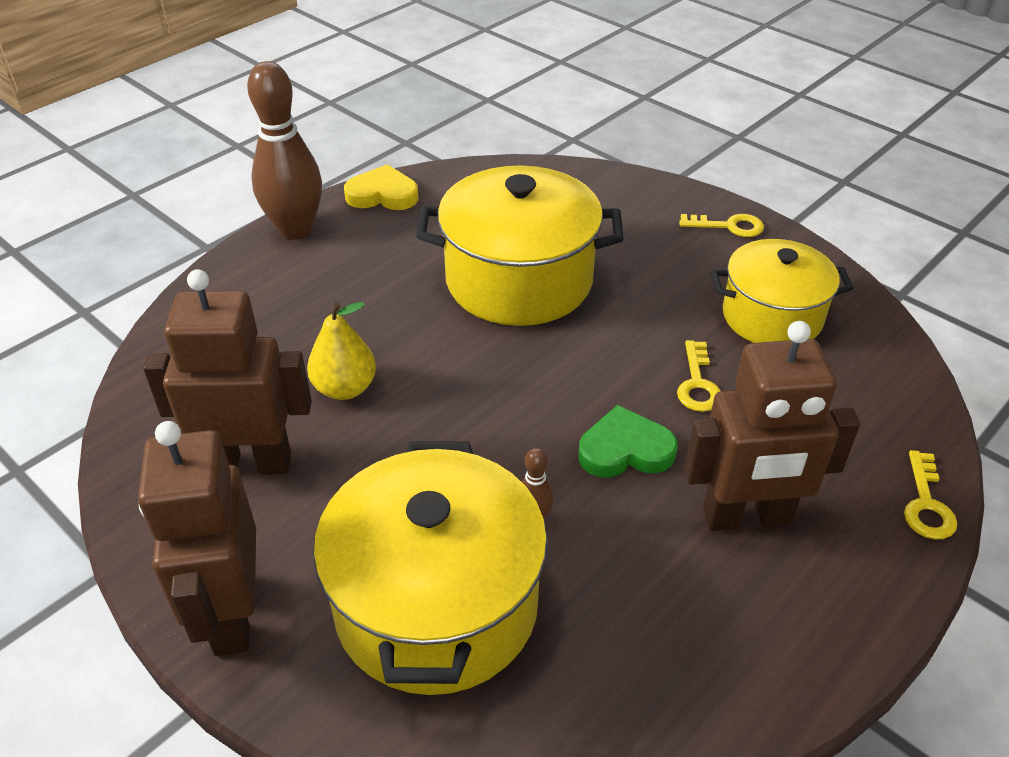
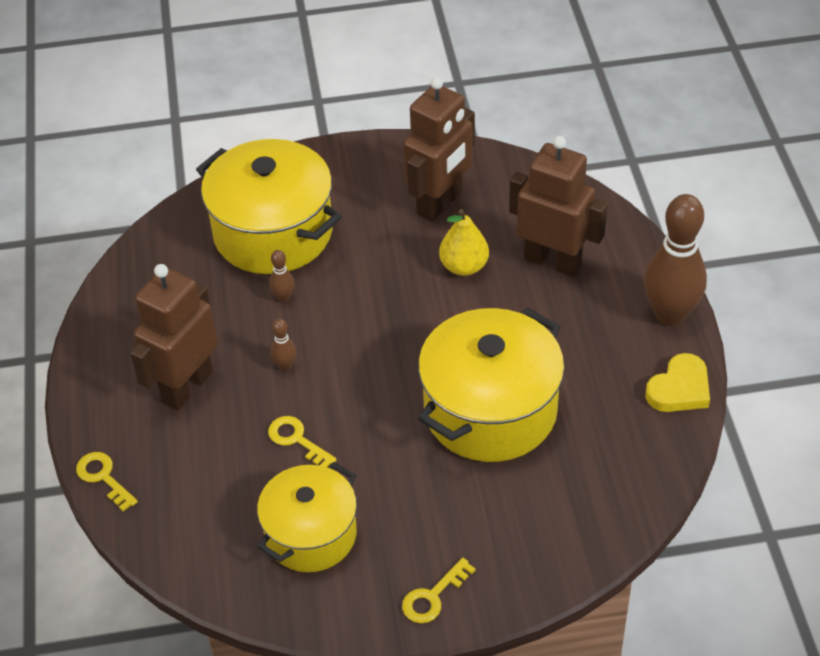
camera: 130 degrees right, 5 degrees up
brown robot [138,421,256,656] -> brown robot moved to [509,136,608,277]
green heart [578,405,678,478] -> brown bowling pin [271,319,297,371]

